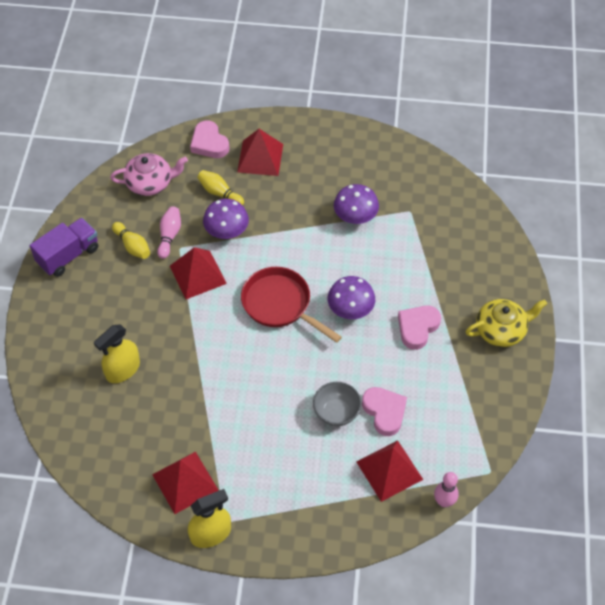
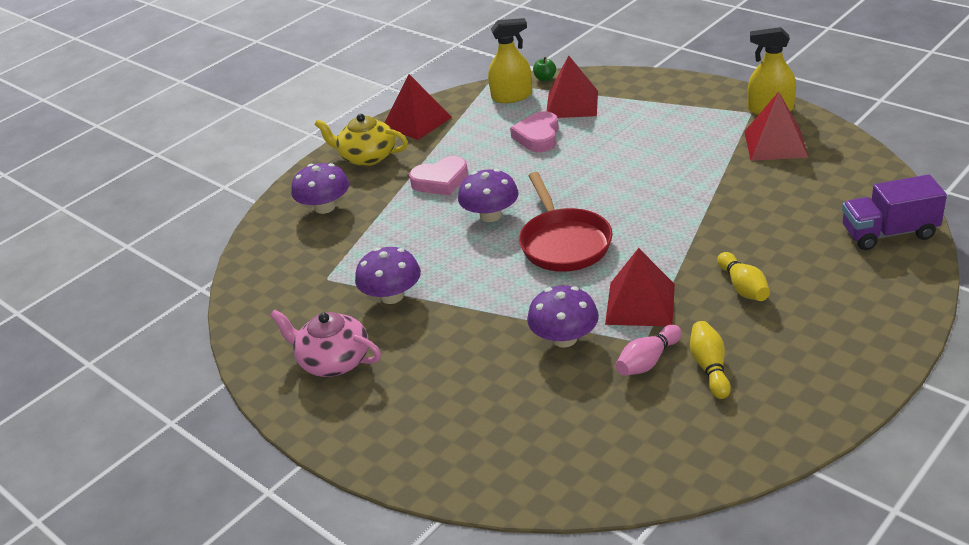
camera: 140 degrees left, 20 degrees down
purple truck [30,218,98,277] -> purple truck moved to [842,174,947,250]
yellow spray bottle [94,324,140,383] -> yellow spray bottle moved to [488,18,532,103]
pink teapot [110,153,188,196] -> pink teapot moved to [270,310,381,377]
pink heart [190,121,229,158] -> none
yellow bowling pin [197,170,244,206] -> yellow bowling pin moved to [717,252,770,301]
red pyramid [237,129,283,176] -> red pyramid moved to [384,74,452,140]
grey bowl [313,382,361,426] -> none
pink bowling pin [434,472,459,507] -> green apple [533,57,556,81]
none -> purple mushroom [291,163,349,214]

